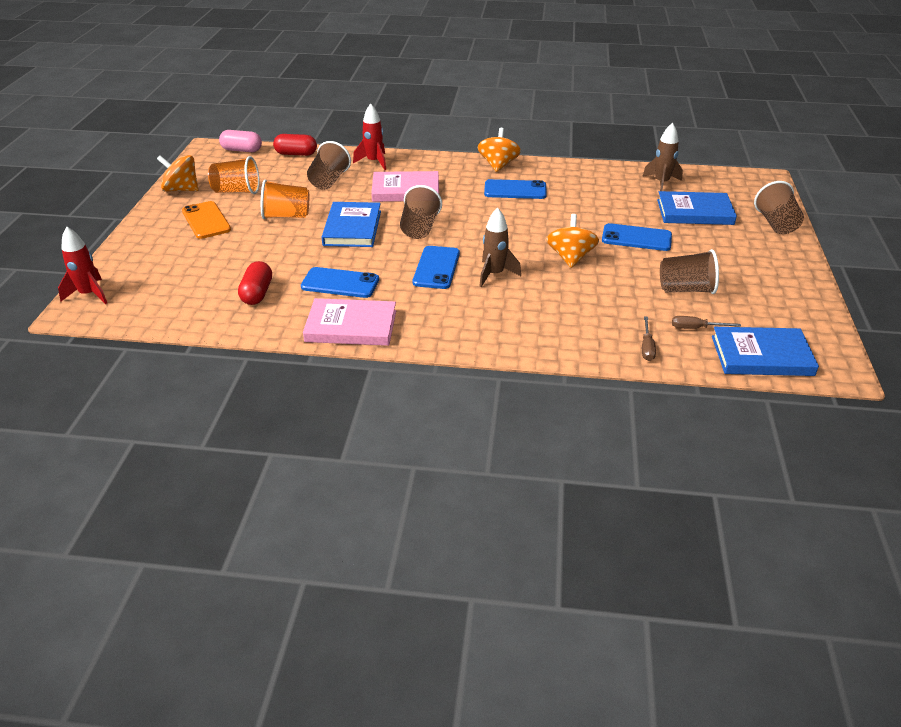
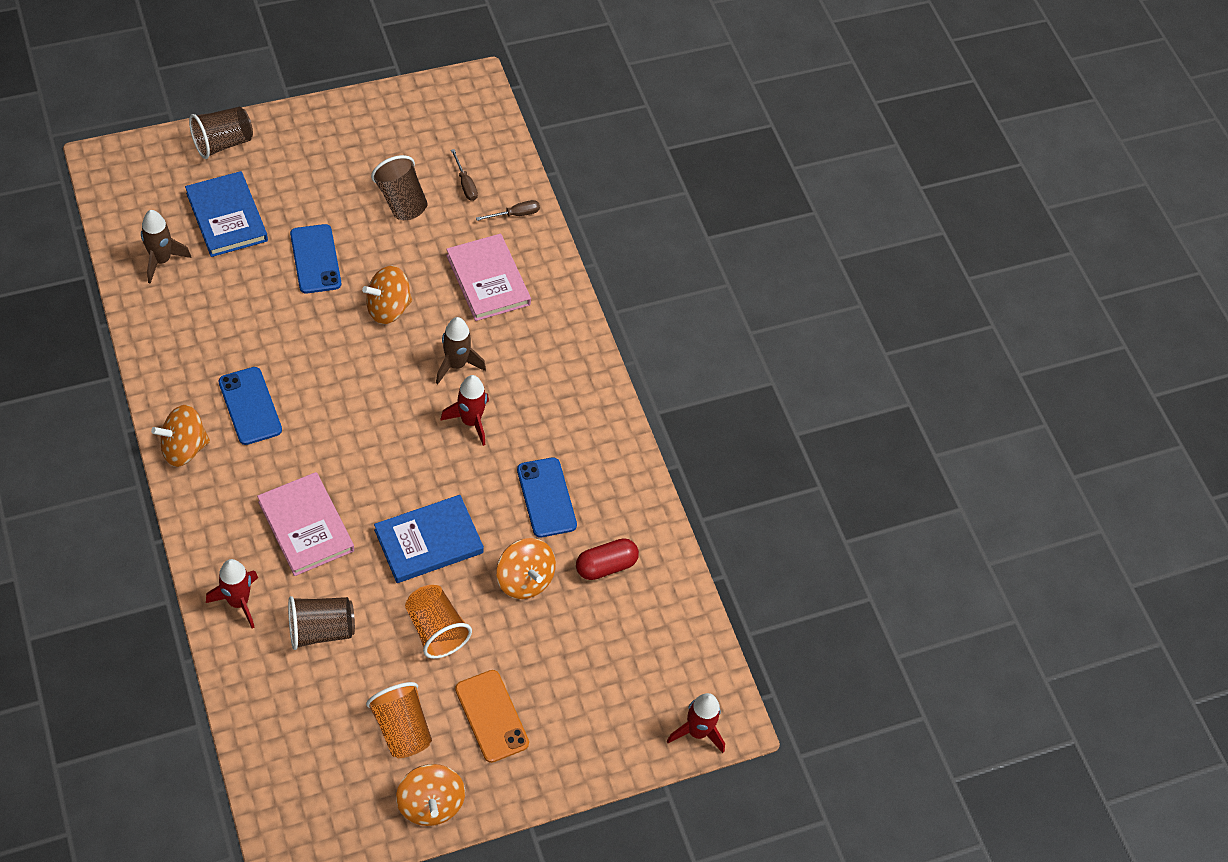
camera: 125 degrees left, 20 degrees up
orange phone [182,201,231,239] -> orange phone turned 60 degrees counterclockwise [455,670,529,763]
pink capsule [219,130,262,152] -> none
red capsule [273,134,317,156] -> none
pink book [303,298,396,346] -> pink book moved to [446,234,531,321]
brown cup [400,185,442,239] -> none
blue phone [413,246,460,289] -> red rocket [440,375,489,446]
blue book [712,327,819,376] -> none
none -> orange spinning top [497,538,556,599]

